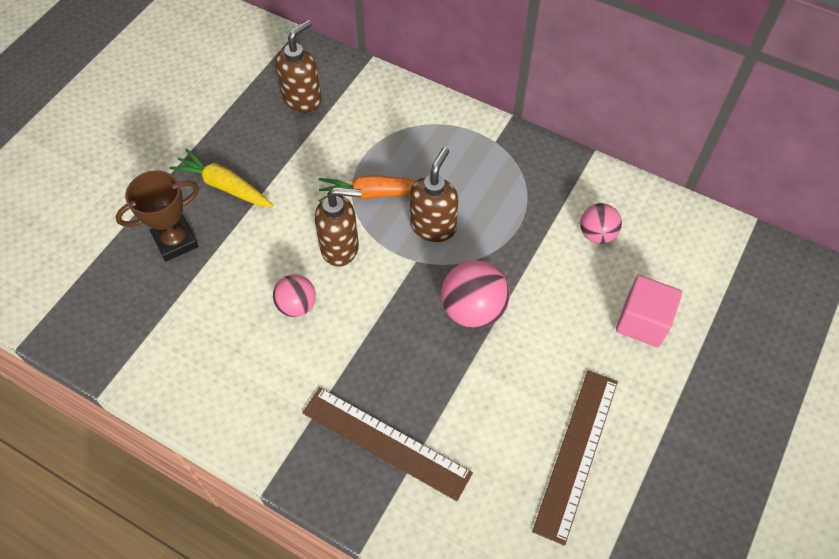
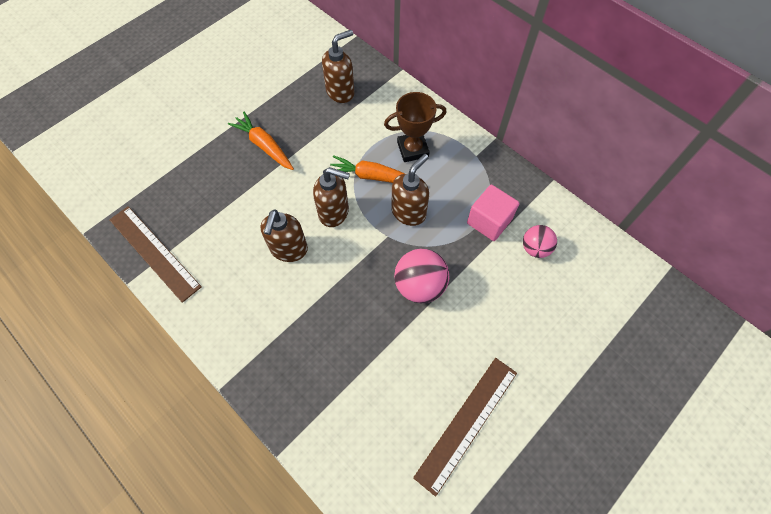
camera: 15 degrees right, 5 degrees up
brown trophy [115,170,199,262] -> brown trophy moved to [384,92,446,162]
yellow carrot [169,148,274,207] -> orange carrot [228,112,294,170]
pink ball [273,274,316,317] -> brown soap dispenser [260,209,308,262]
brown ruler [302,387,473,501] -> brown ruler moved to [109,206,202,303]
pink cube [616,275,682,347] -> pink cube moved to [467,185,520,241]

